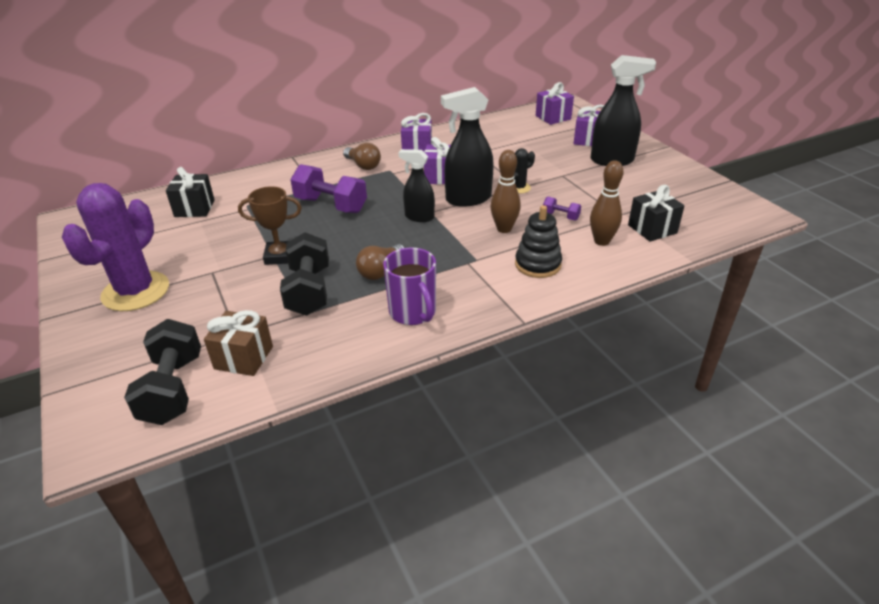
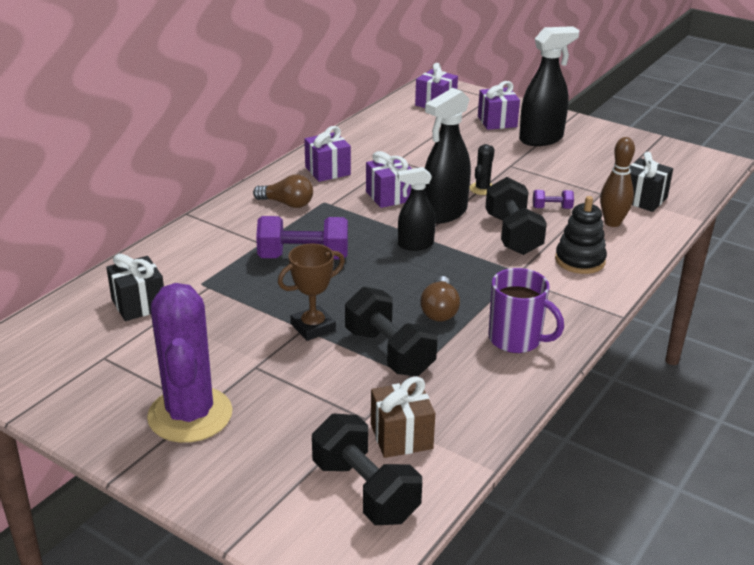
camera: 30 degrees left, 5 degrees down
brown bowling pin [491,150,521,233] -> black dumbbell [485,177,547,255]

